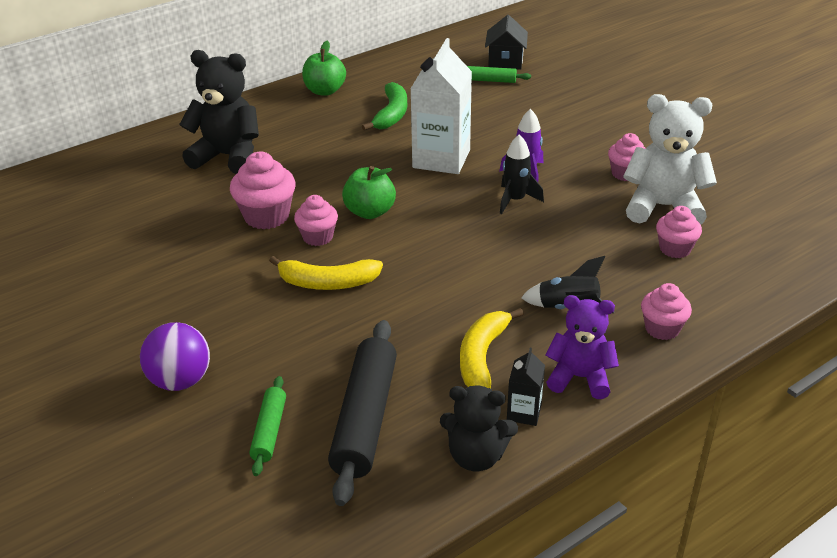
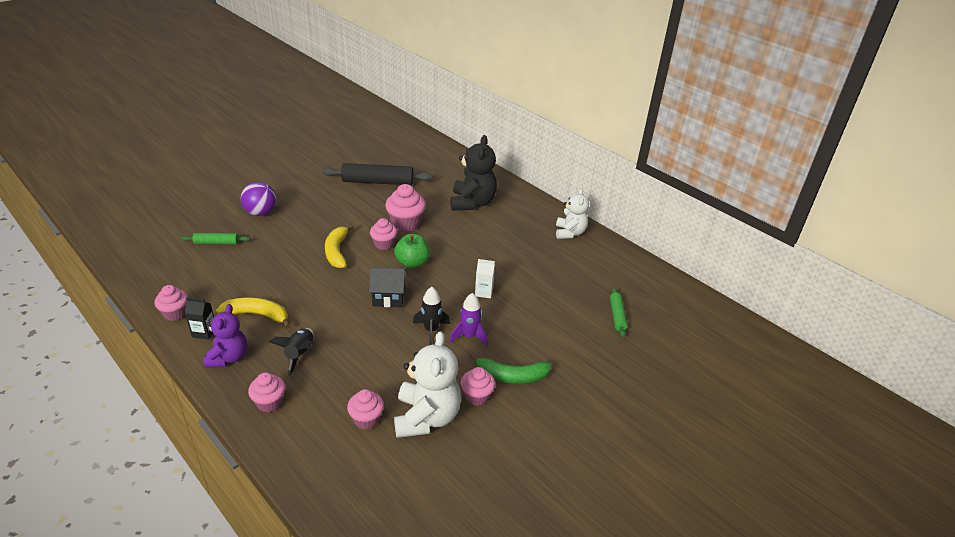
camera: 80 degrees right, 0 degrees up
green apple [302,41,346,96] -> white teddy bear [556,188,589,239]
black rolling pin [328,320,397,506] -> black rolling pin moved to [322,163,432,185]
green banana [362,82,407,131] -> green banana moved to [469,353,552,383]
white carton [410,38,472,174] -> white carton [475,259,495,299], size x0.46
black teddy bear [440,386,518,472] -> pink cupcake [154,285,188,321]
black house [485,15,528,70] -> black house moved to [369,267,406,307]

